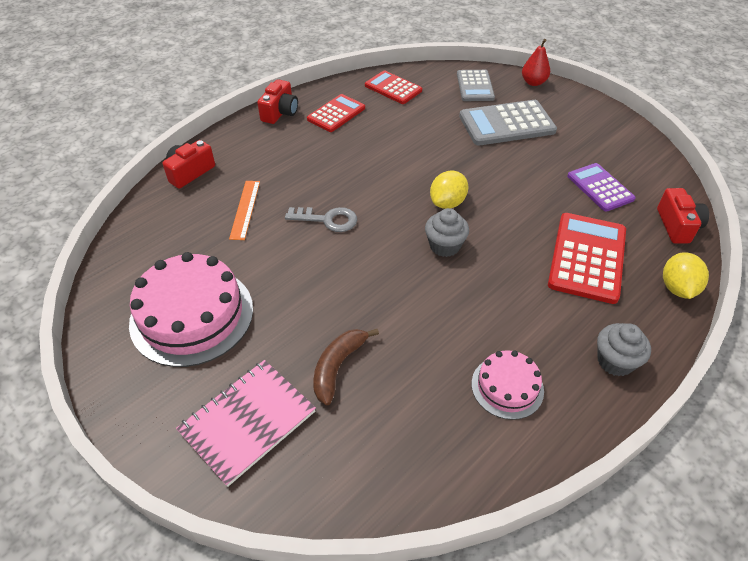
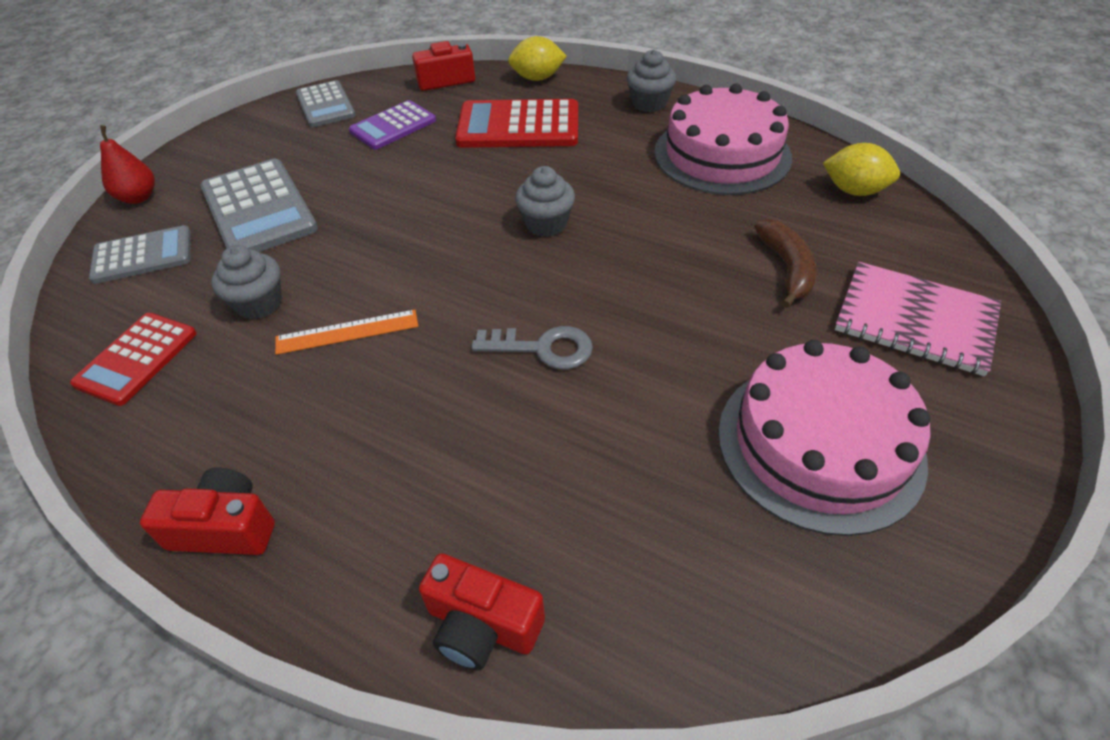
camera: 105 degrees left, 0 degrees up
orange ruler [229,181,260,240] -> orange ruler moved to [275,310,418,355]
grey key [285,207,357,232] -> grey key turned 105 degrees clockwise [471,326,593,369]
red calculator [307,94,365,132] -> none
brown banana [314,329,379,405] -> brown banana turned 105 degrees counterclockwise [754,219,817,308]
yellow lemon [430,171,468,209] -> yellow lemon moved to [823,143,900,196]
pink cake [472,350,544,420] -> pink cake [654,84,792,195], size x1.85
none -> grey cupcake [211,245,282,319]
none -> grey calculator [296,80,356,127]

